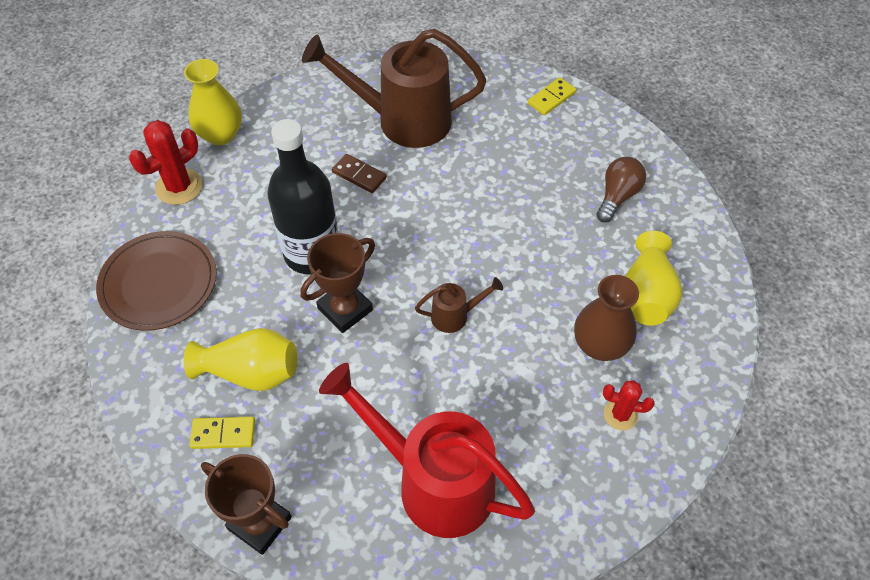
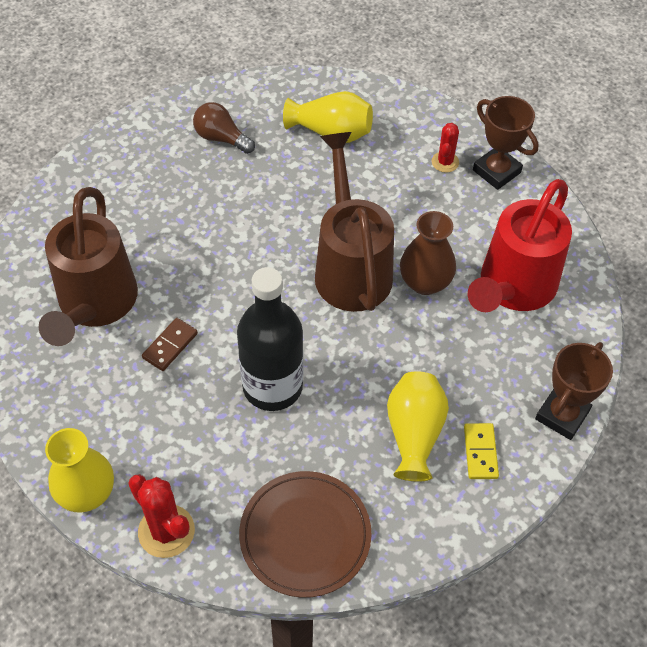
camera: 90 degrees left, 0 degrees up
brown trophy [300,233,375,333] -> brown trophy moved to [473,96,539,190]
brown watering can [415,277,503,333] -> brown watering can [315,132,394,312], size x2.31
yellow domino [528,77,576,115] -> none
brown vase [574,275,639,361] -> brown vase moved to [400,211,456,295]

